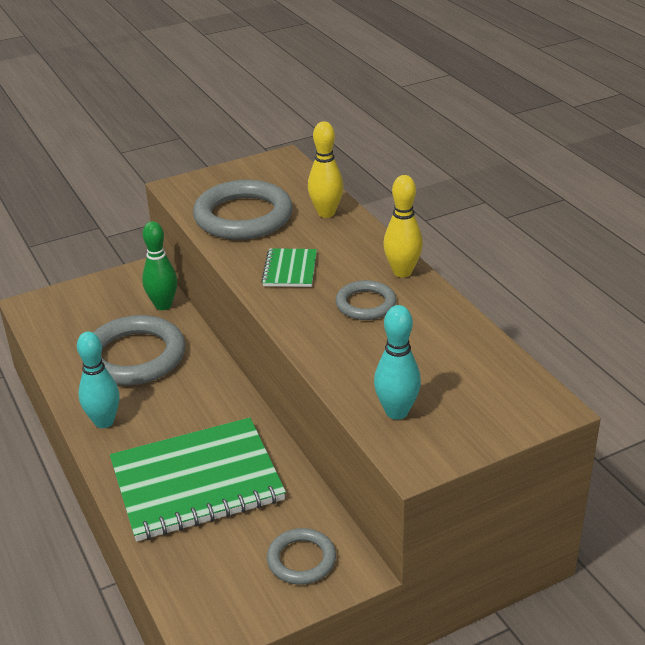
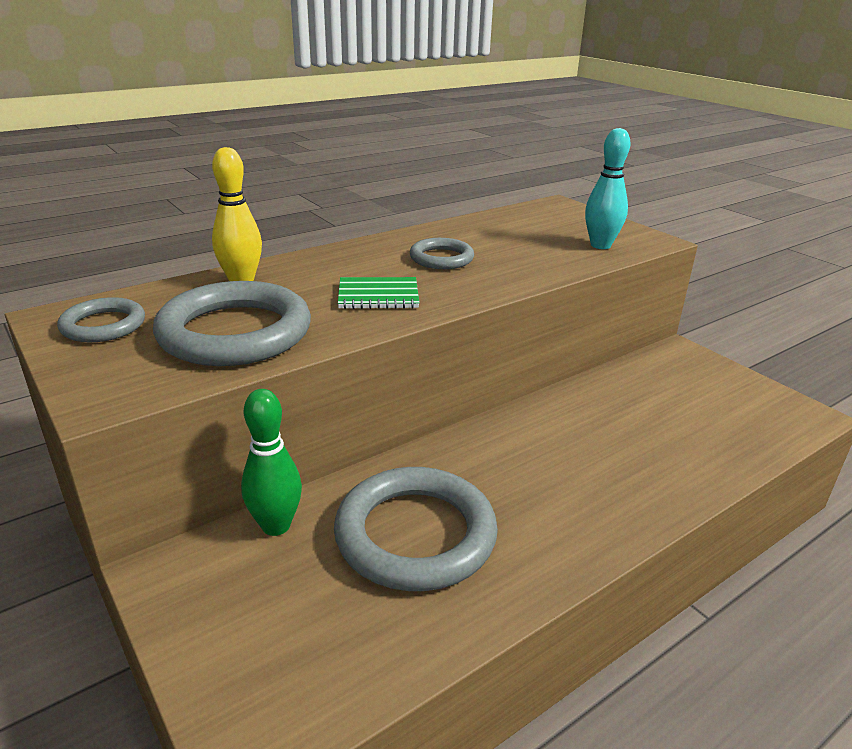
camera: 100 degrees left, 5 degrees down
turquoise bowling pin [77,331,120,428] -> none
green notebook [110,418,286,541] -> none
grey ring [267,528,336,585] -> grey ring moved to [57,297,145,342]
yellow bowling pin [383,175,423,278] -> none

